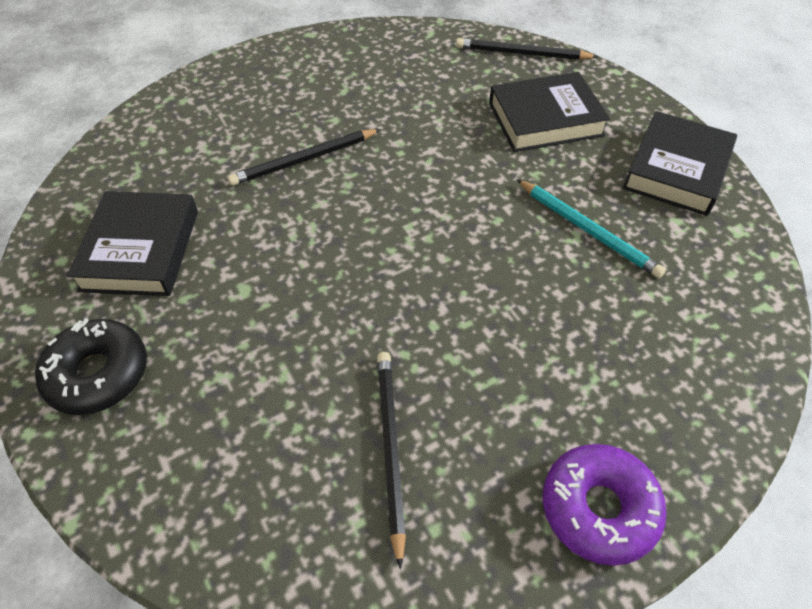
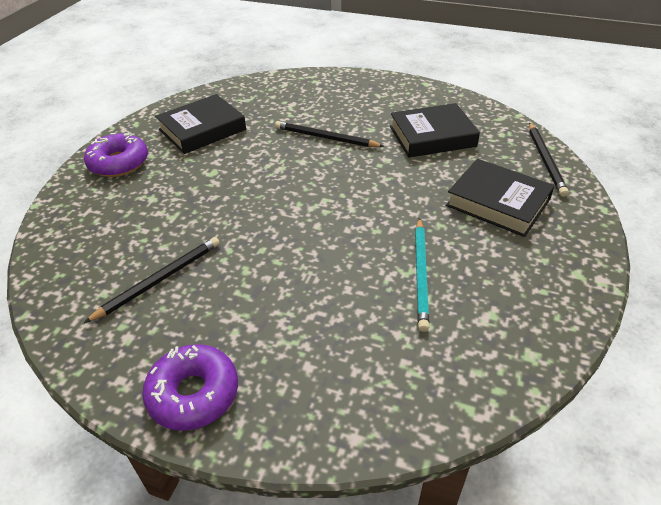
camera: 50 degrees right, 10 degrees down
black donut [35,319,147,415] -> purple donut [84,133,148,177]
black pencil [456,38,598,60] -> black pencil turned 150 degrees counterclockwise [529,123,569,197]
black book [623,111,737,216] -> black book moved to [390,103,480,157]

